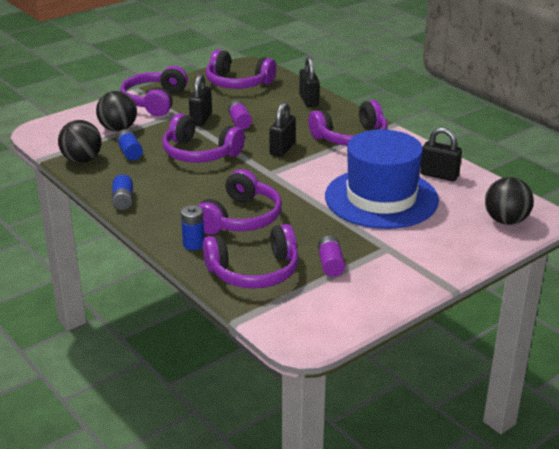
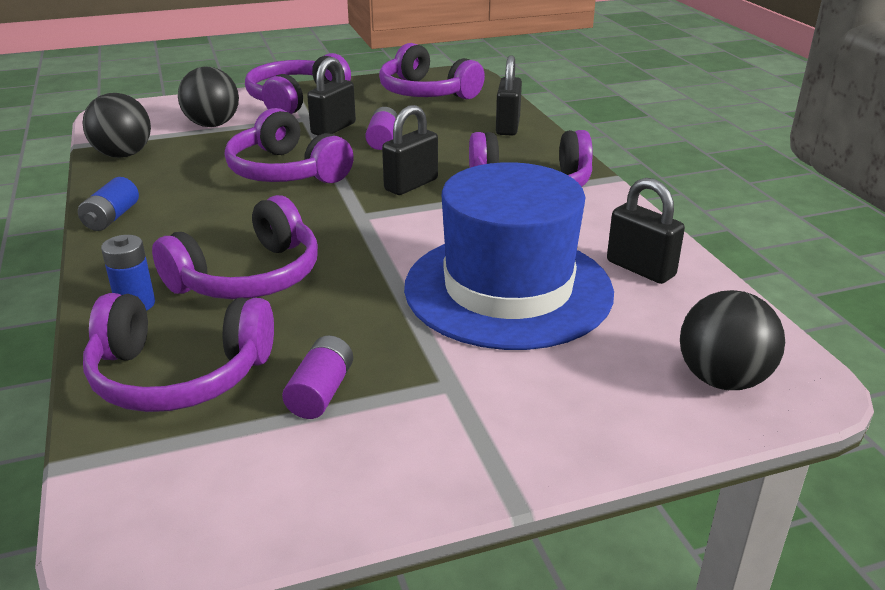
camera: 20 degrees right, 0 degrees up
blue battery [116,129,143,160] -> none

